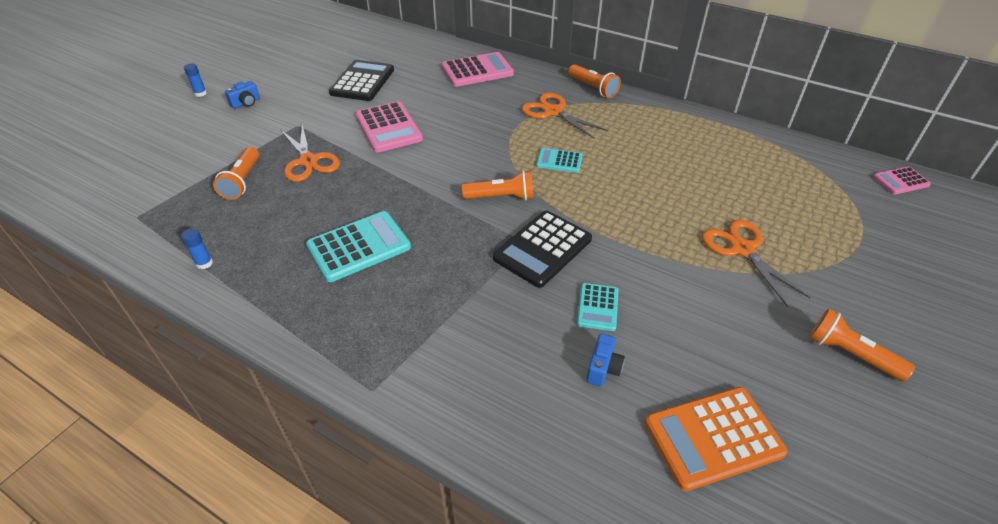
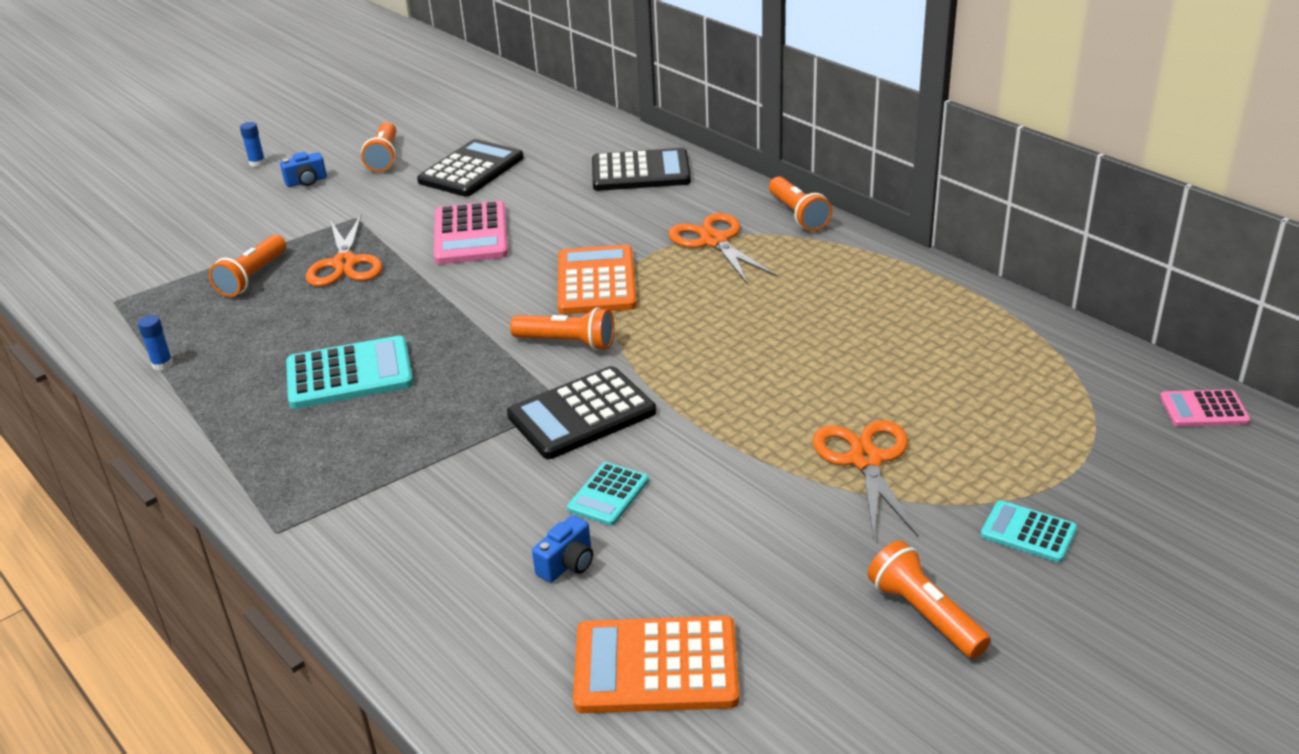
camera: 20 degrees right, 10 degrees down
pink calculator [442,52,514,87] -> black calculator [592,148,691,191]
turquoise calculator [536,148,583,173] -> turquoise calculator moved to [981,500,1077,563]
none -> orange flashlight [361,122,396,172]
none -> orange calculator [558,245,637,314]

